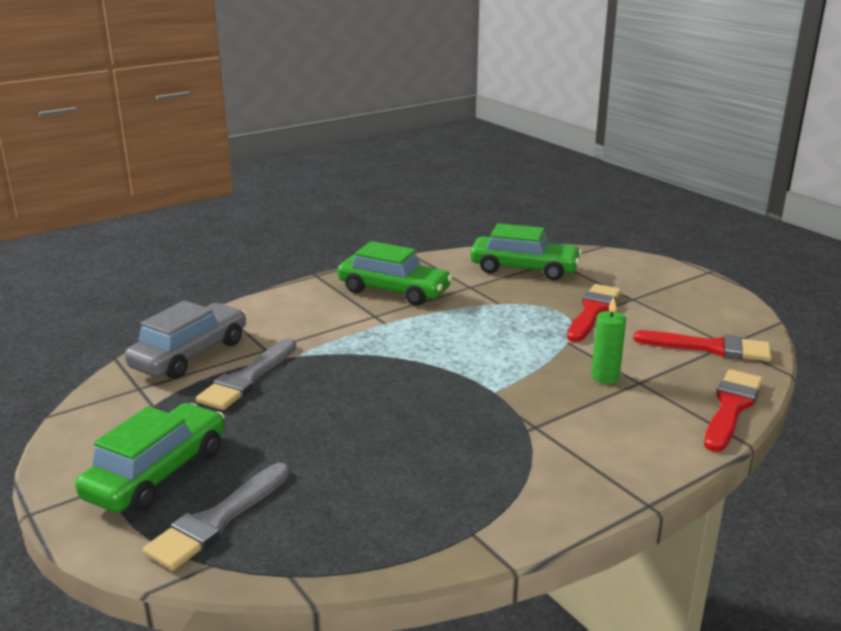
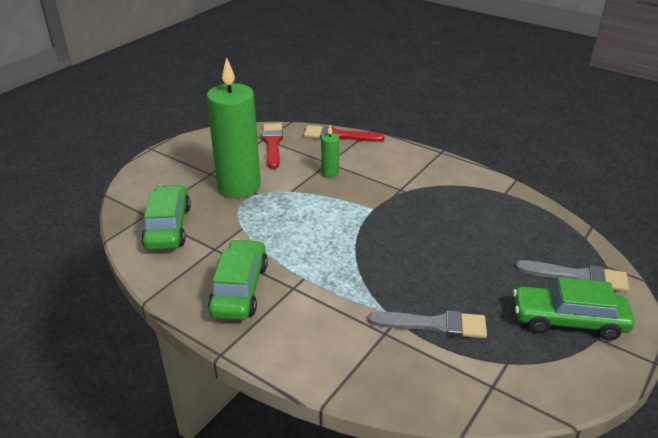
camera: 110 degrees left, 10 degrees up
grey car [125,300,246,379] -> none
red brush [567,284,621,342] -> green candle [206,57,261,198]

